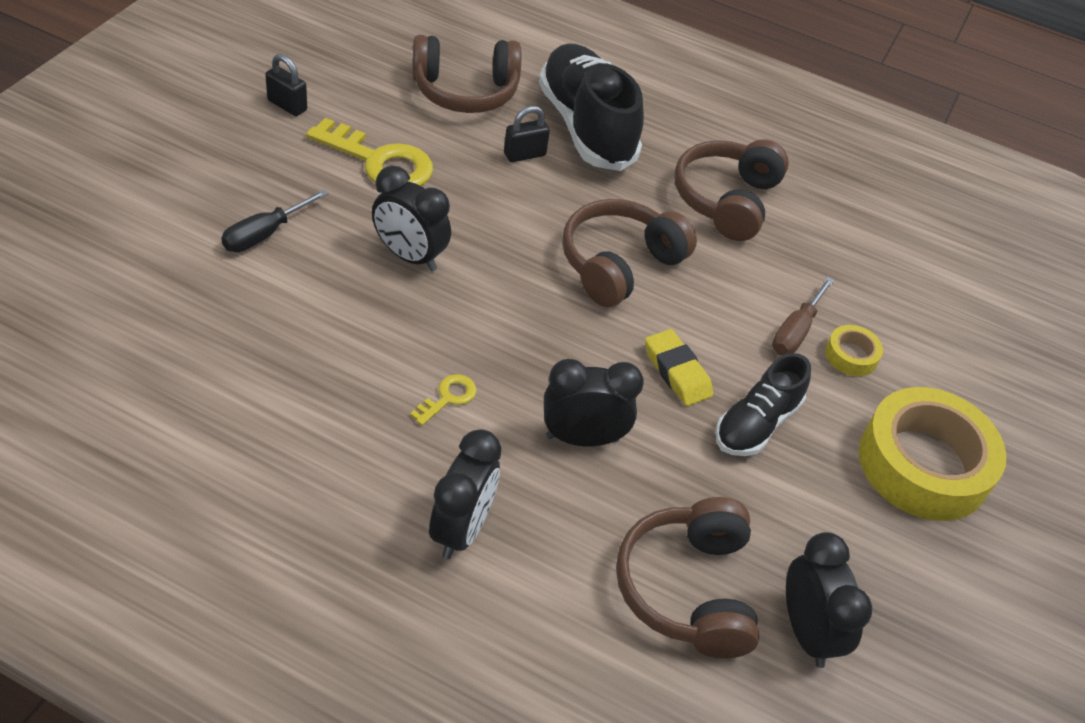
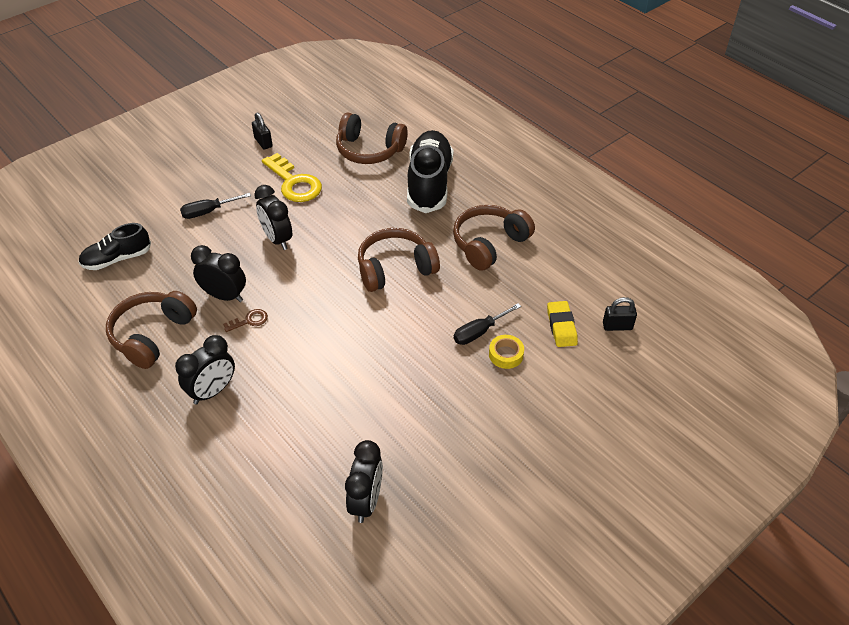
camera: 30 degrees right, 0 degrees up
yellow key [410,374,476,426] -> brown key [223,309,268,332]
black padlock [504,106,550,162] -> black padlock moved to [603,297,637,331]
black clock [544,359,644,446] -> black clock moved to [191,245,246,302]
brown headphones [616,497,760,658] -> brown headphones moved to [106,291,197,369]
yellow eraser [645,329,713,406] -> yellow eraser moved to [547,301,578,347]
black shoe [715,353,811,456] -> black shoe moved to [78,223,151,270]
brown screwdriver [772,277,834,355] -> black screwdriver [454,303,521,345]
yellow tape [859,387,1007,521] -> none

